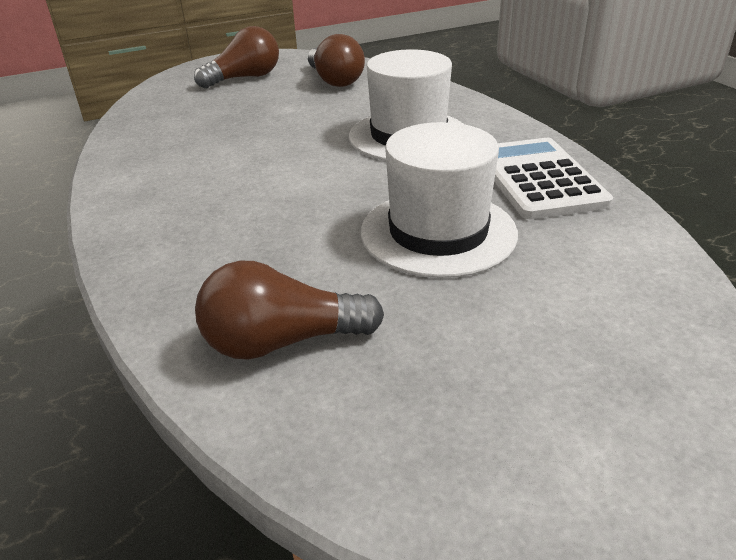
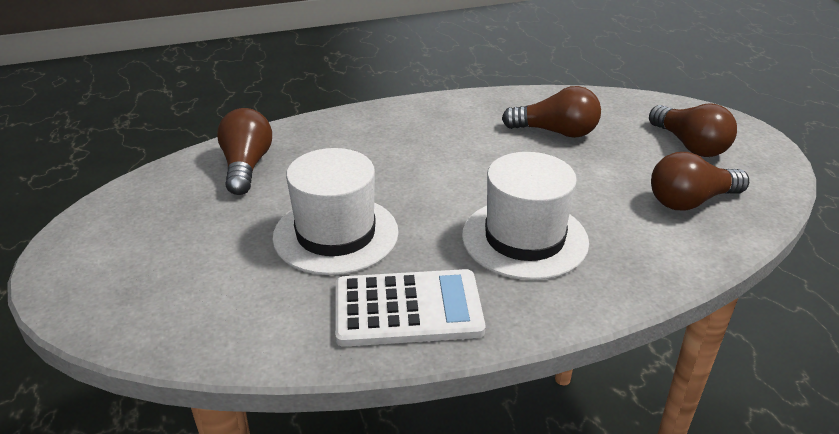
camera: 95 degrees right, 0 degrees up
none -> brown light bulb [502,86,601,138]

